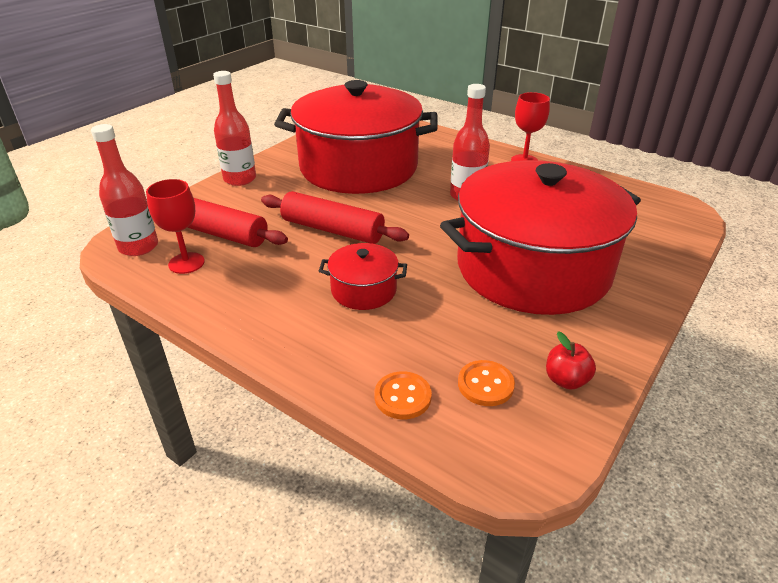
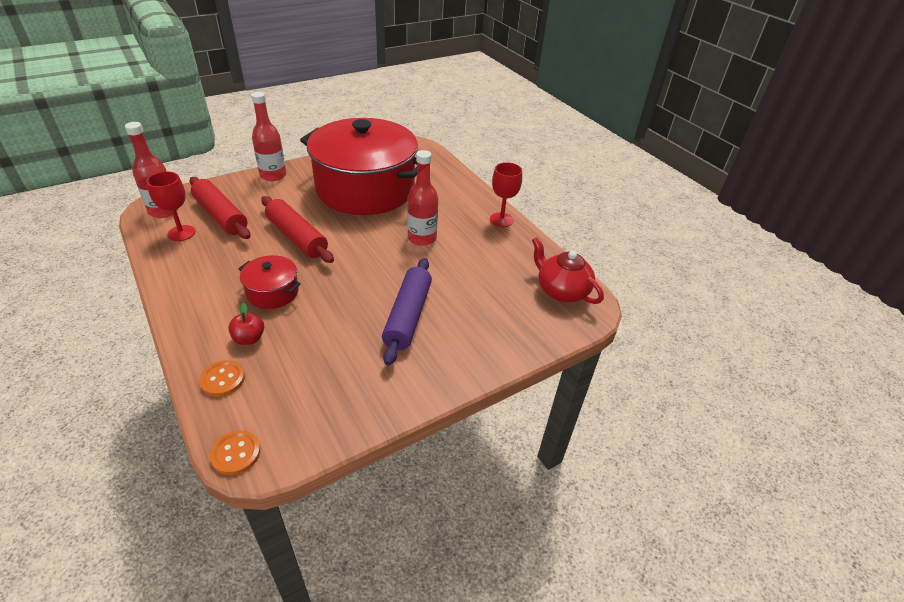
camera: 20 degrees right, 5 degrees up
red pot [440,160,641,315] -> purple rolling pin [382,258,432,366]
orange button [458,360,515,406] -> orange button moved to [210,430,260,475]
red apple [546,331,596,390] -> red apple moved to [228,303,264,345]
none -> red teapot [532,237,604,304]

